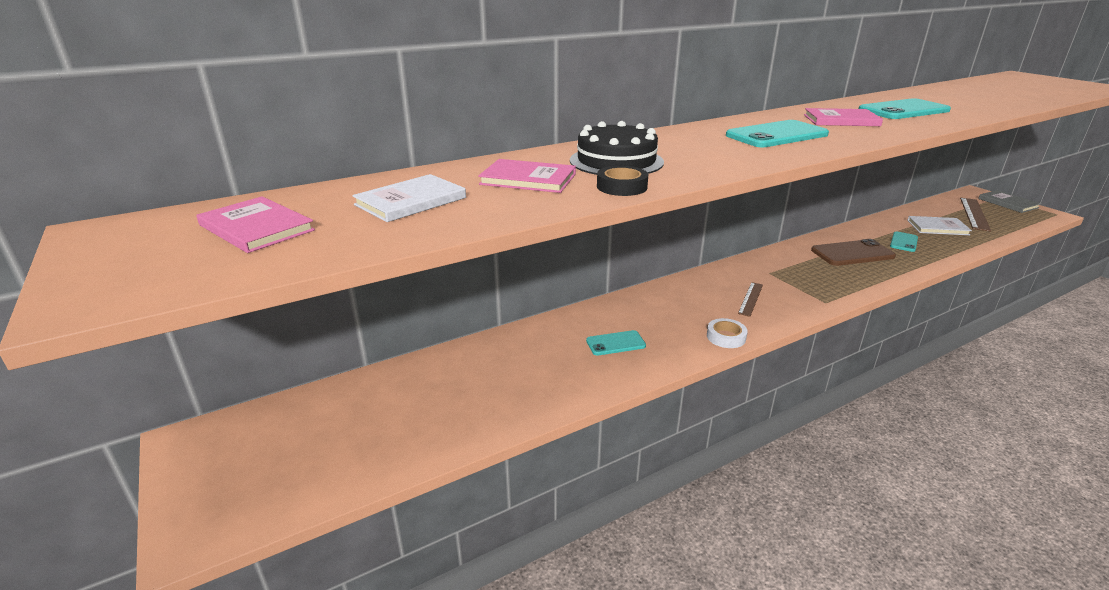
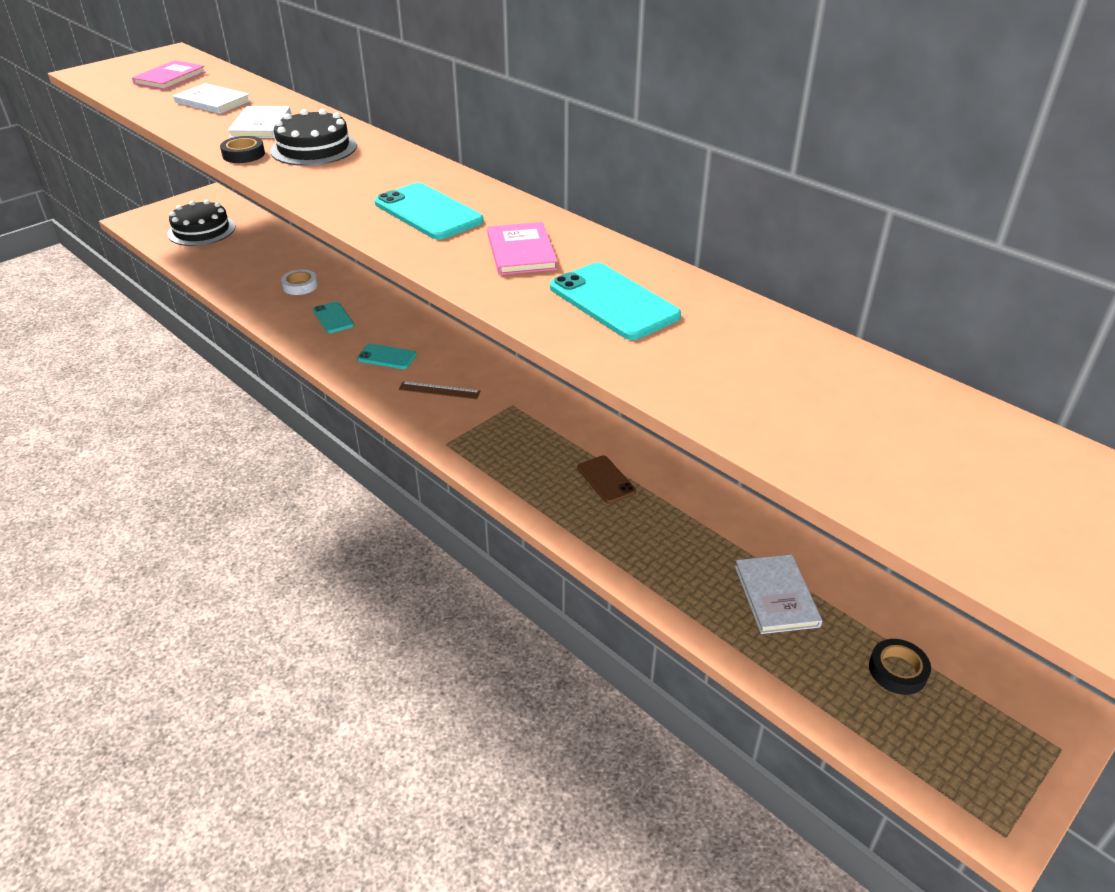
camera: 75 degrees right, 10 degrees up
pink book [478,159,576,193] -> white book [228,106,291,138]
white tape [707,318,748,348] -> white tape moved to [281,269,318,295]
brown phone [811,239,896,266] -> brown phone [577,456,636,504], size x0.58
turquoise phone [890,231,918,252] -> turquoise phone moved to [357,344,417,369]
brown ruler [960,198,991,231] -> black tape [869,639,931,695]
grey book [978,190,1041,213] -> none
none -> black cake [167,200,235,246]

